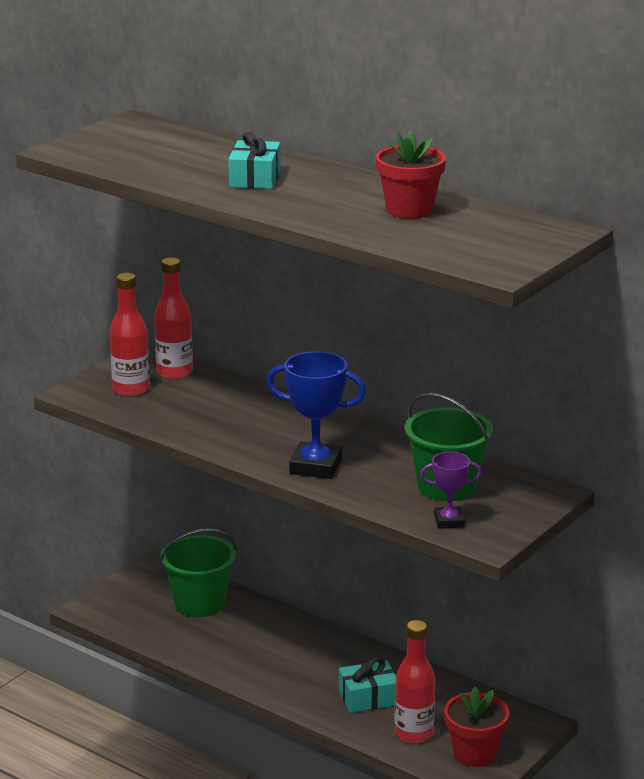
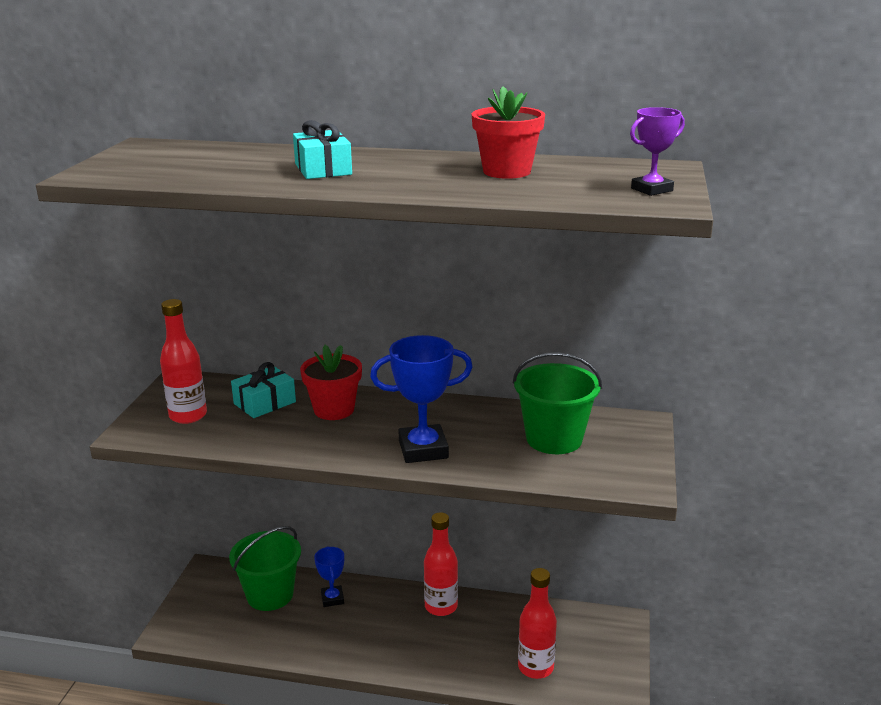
camera: 25 degrees left, 0 degrees up
red bottle [154,258,193,379] -> red bottle moved to [424,512,458,616]
turquoise gift [339,657,396,713] -> turquoise gift moved to [231,362,296,418]
purple trophy [420,452,482,529] -> purple trophy moved to [630,107,685,196]
red flower pot [444,687,509,767] -> red flower pot moved to [300,345,362,420]
none -> blue trophy [314,546,344,607]

